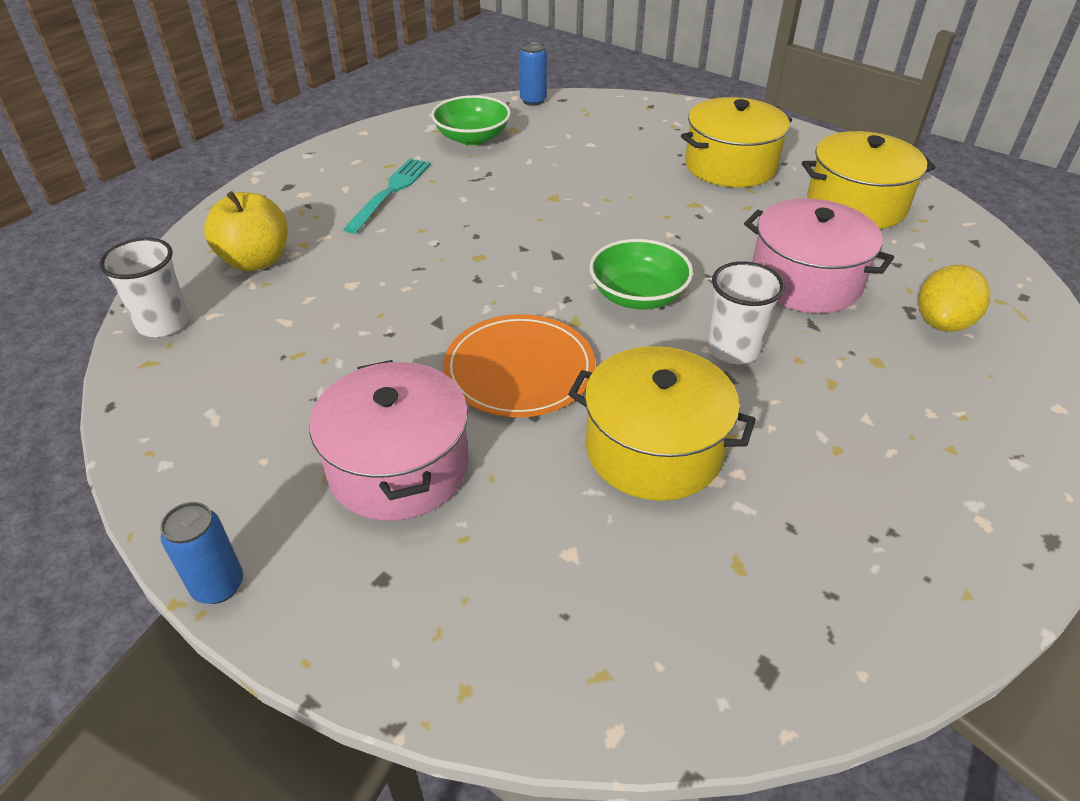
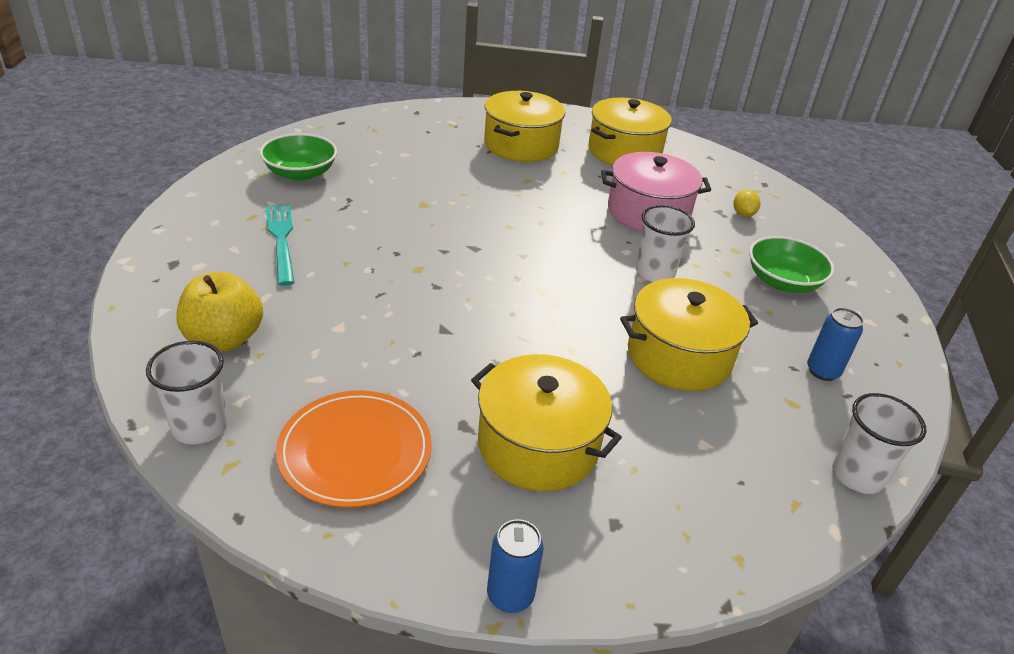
camera: 40 degrees left, 5 degrees down
pink pot [309,360,469,521] -> yellow pot [471,354,622,491]
orange plate [443,314,595,417] -> orange plate moved to [276,390,432,508]
blue can [519,42,547,106] -> blue can moved to [807,308,864,381]
green bowl [589,239,693,309] -> green bowl moved to [749,236,834,293]
yellow lemon [918,265,990,332] -> yellow lemon [733,190,760,217], size x0.59
none -> white cup [832,393,926,494]

